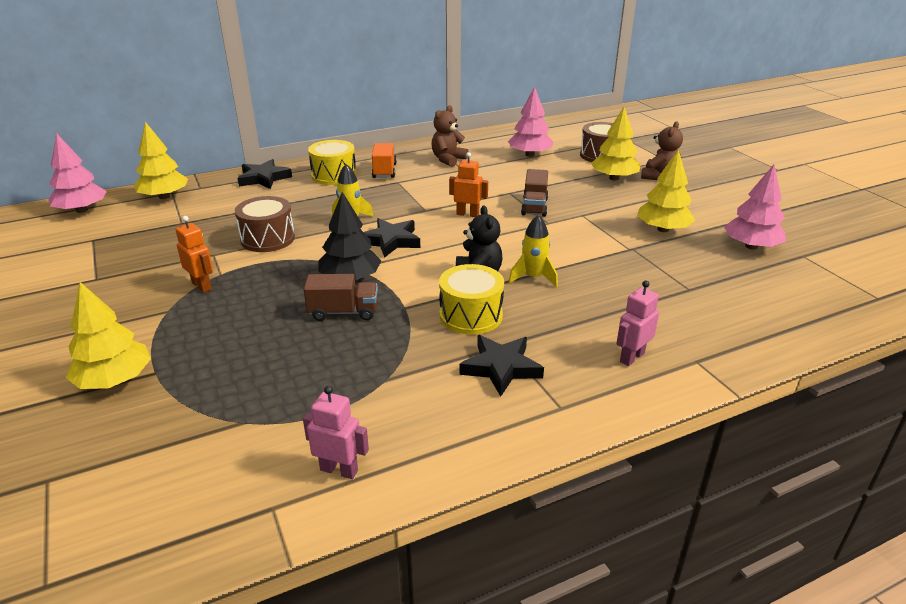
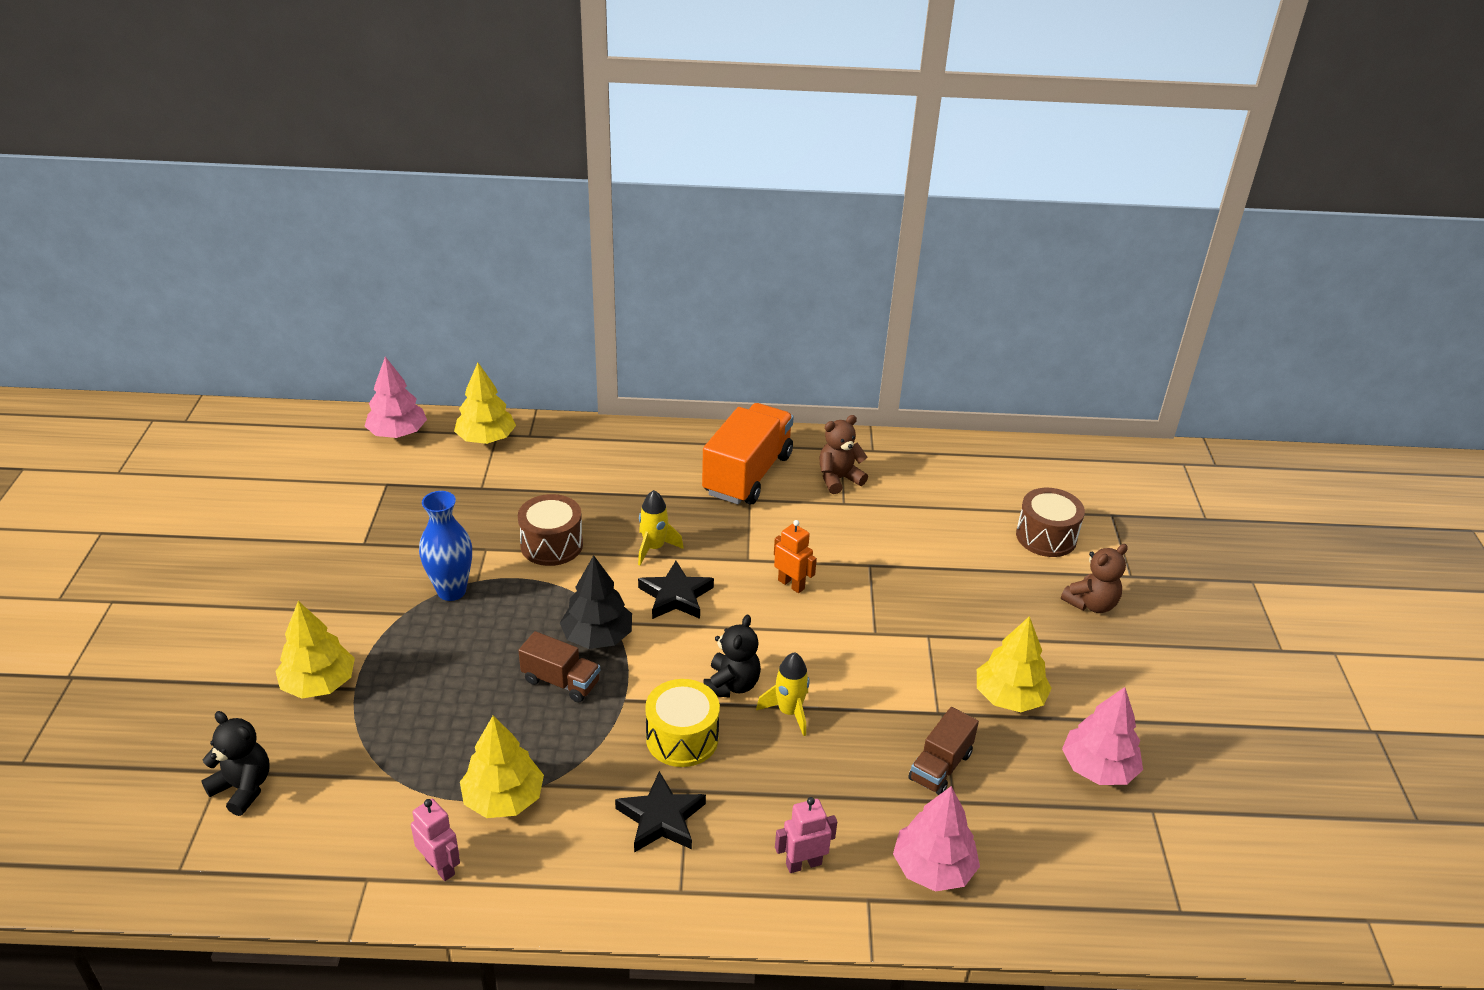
camera: 25 degrees right, 5 degrees up
orange robot [175,216,213,293] -> blue vase [419,491,472,601]
black star [237,159,292,189] -> none
yellow drum [308,140,357,185] -> none
orange truck [372,143,397,178] -> orange truck [702,403,794,504], size x1.86
pink tree [508,87,553,157] -> pink tree moved to [893,786,980,892]
brown truck [521,169,548,217] -> brown truck moved to [908,707,979,795]
yellow tree [591,106,640,180] -> yellow tree moved to [460,716,544,818]
none -> black teddy bear [201,711,270,816]

